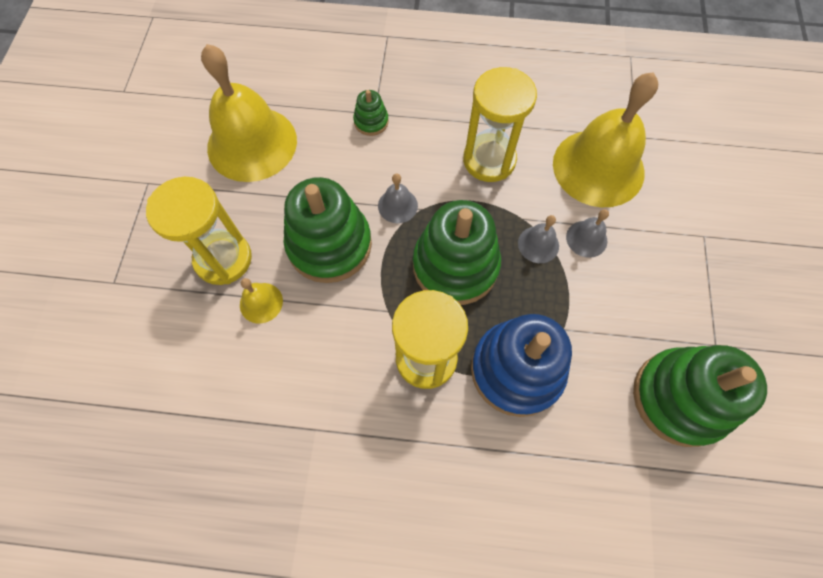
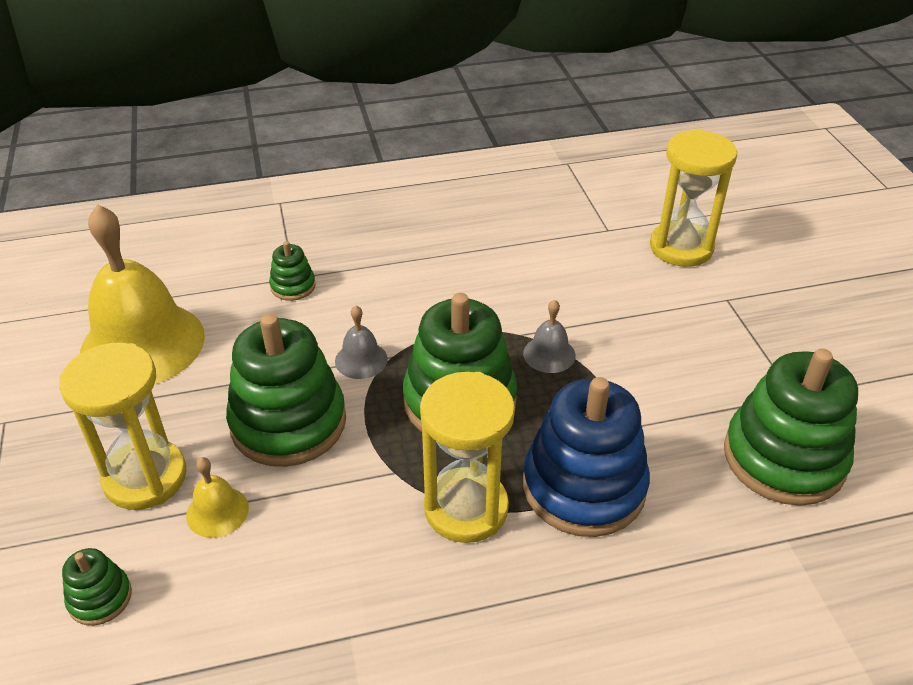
camera: 20 degrees left, 25 degrees down
yellow hourglass [463,67,537,182] -> yellow hourglass moved to [650,129,737,267]
yellow bell [553,72,658,207] -> none
grey bell [566,209,609,258] -> none
none -> green stacking toy [62,548,132,626]

